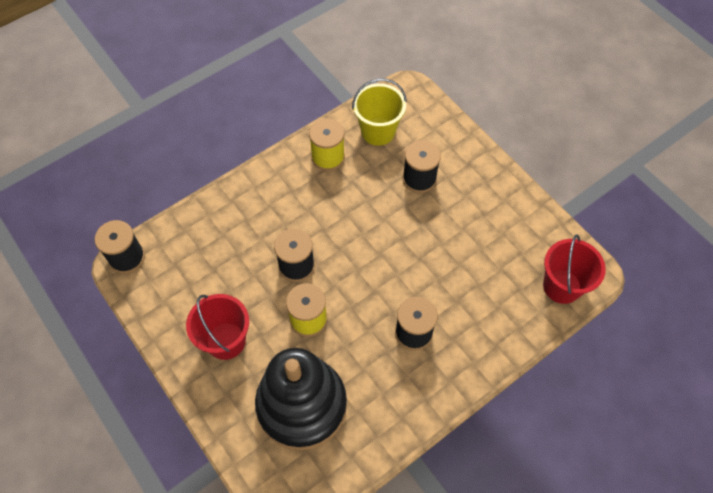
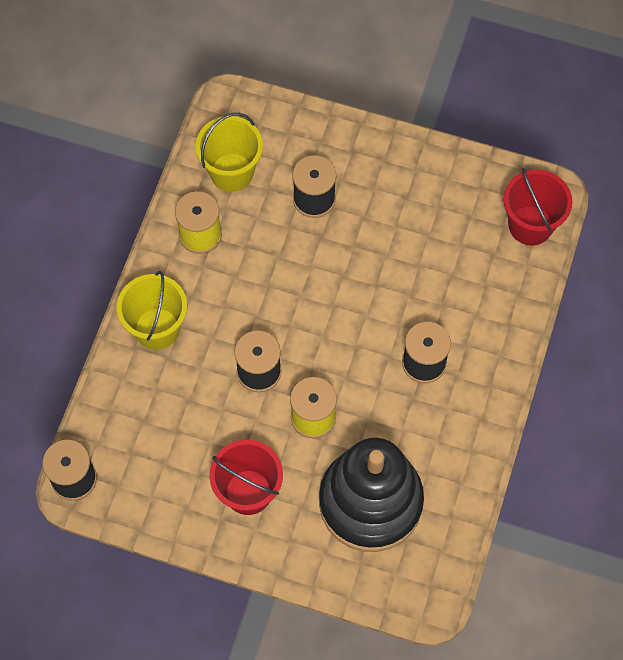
camera: 35 degrees left, 5 degrees up
none -> yellow bucket [117,271,187,350]

